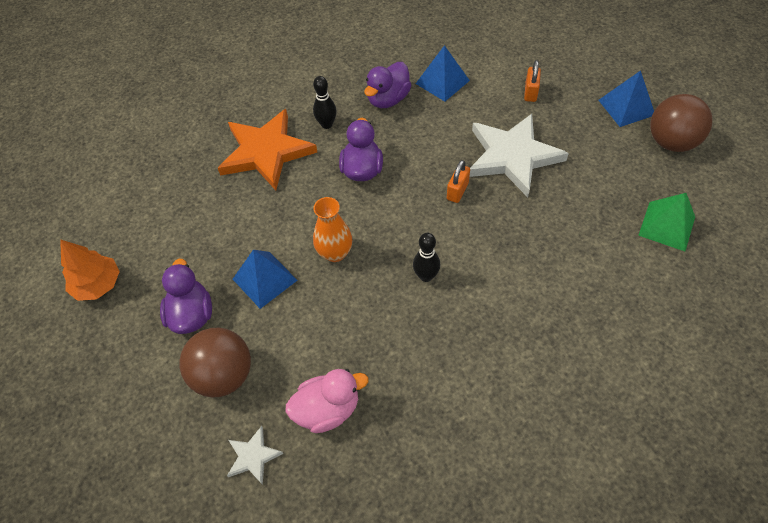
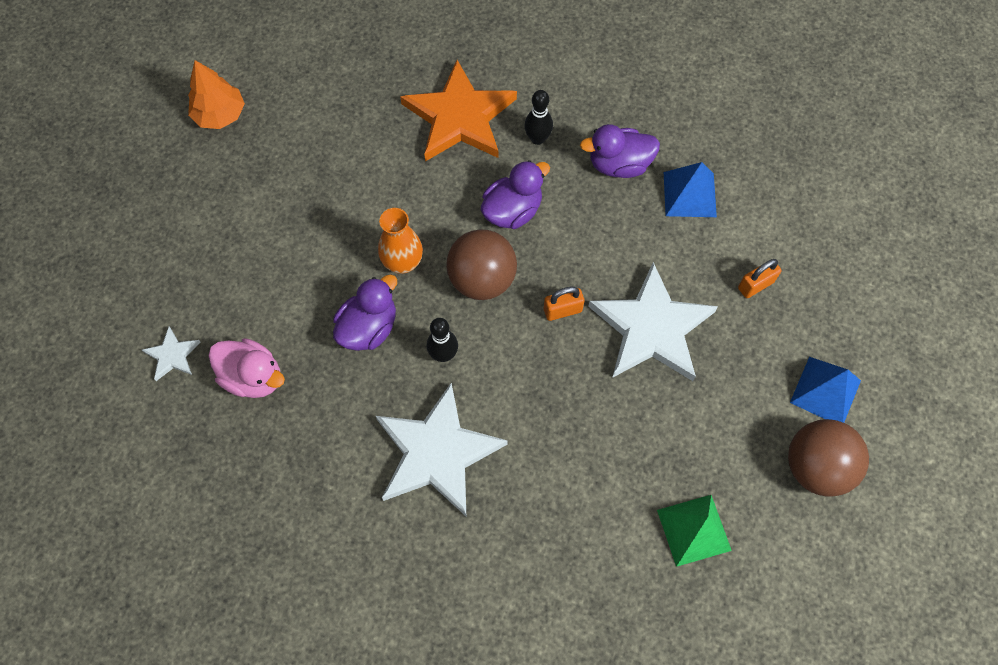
camera: 45 degrees right, 10 degrees up
purple duck [160,258,212,334] -> purple duck moved to [333,274,397,351]
brown ball [180,328,251,398] -> brown ball moved to [446,230,517,300]
blue pyramid [233,250,298,309] -> none
none -> white star [376,383,508,516]

